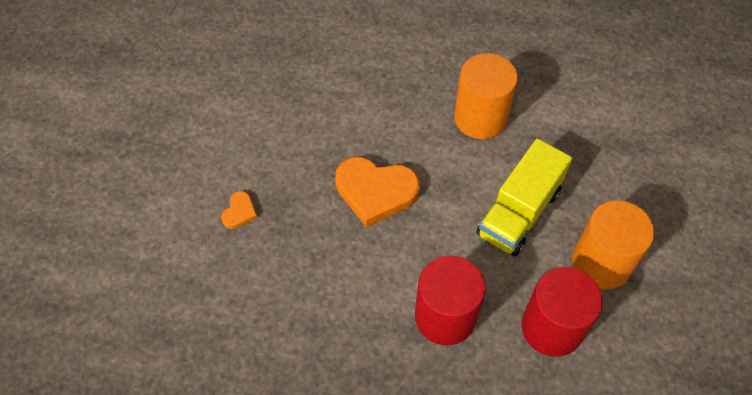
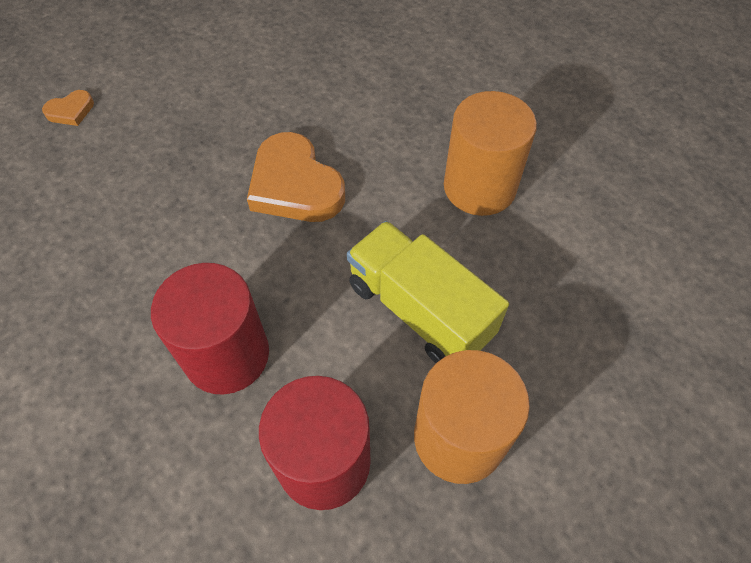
camera: 40 degrees right, 0 degrees up
orange heart [221,191,258,229] -> orange heart moved to [42,90,94,126]
yellow truck [476,138,572,256] -> yellow truck turned 60 degrees clockwise [347,221,509,363]

